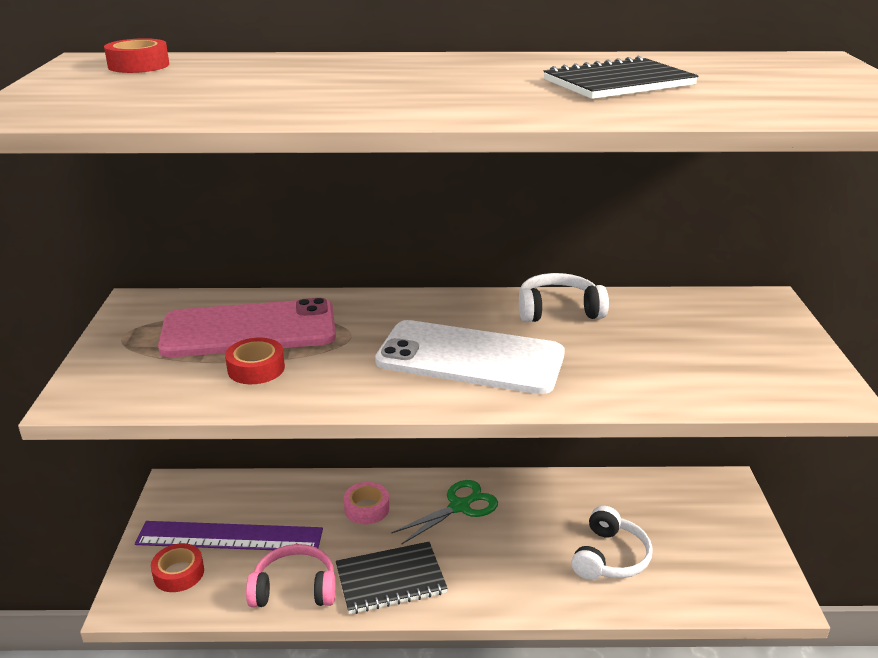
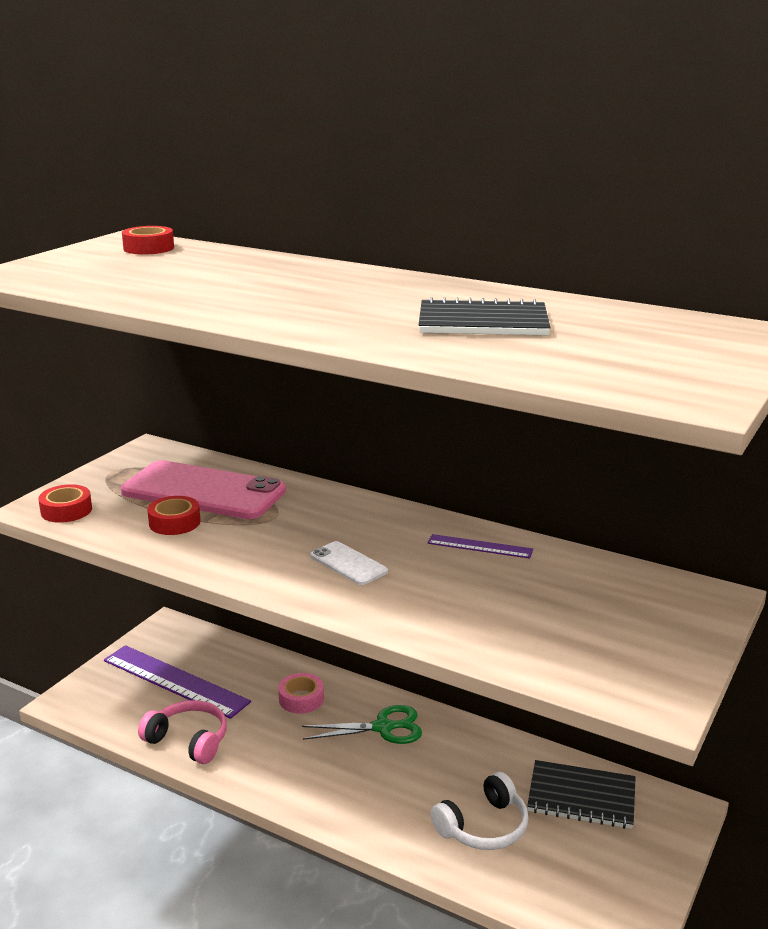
camera: 30 degrees right, 5 degrees down
red tape [151,543,204,592] -> red tape moved to [38,484,92,523]
black notebook [336,542,448,614] -> black notebook moved to [527,760,636,829]
white phone [375,320,565,394] -> white phone [310,541,388,585], size x0.46
white headphones [519,273,609,322] -> purple ruler [428,534,533,559]

